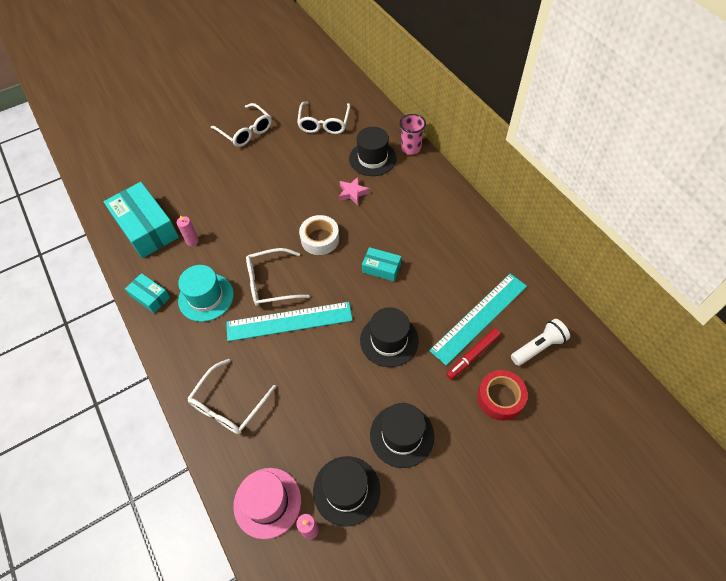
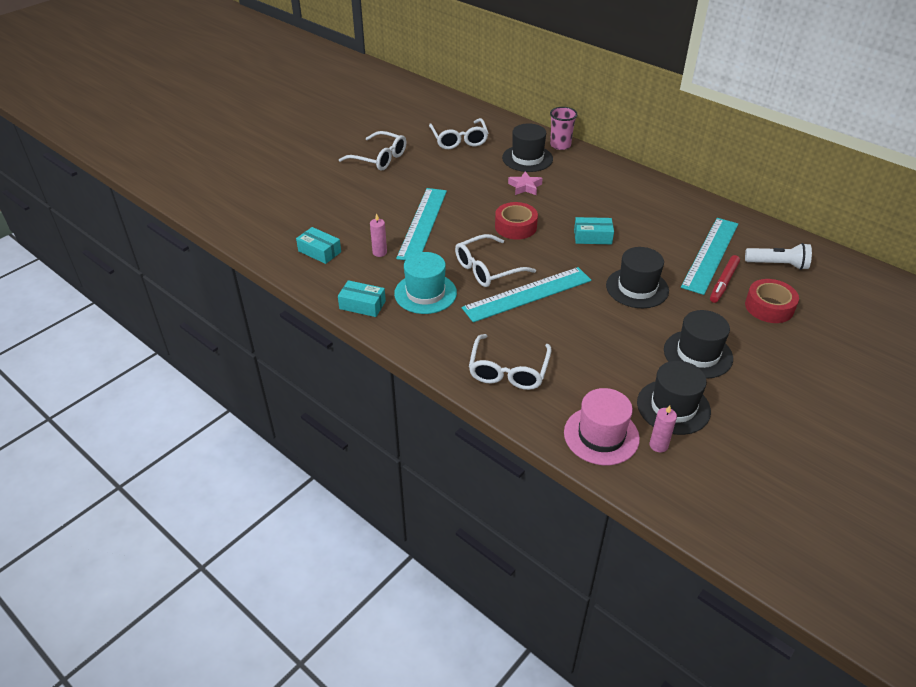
camera: 20 degrees left, 15 degrees down
turquoise box [104,182,179,258] -> turquoise box [296,227,341,264], size x0.51
white tape [299,215,339,255] -> red tape [495,202,538,240]
white flashlight [511,319,570,366] -> white flashlight turned 60 degrees clockwise [745,243,812,270]
none -> turquoise ruler [396,188,447,260]

